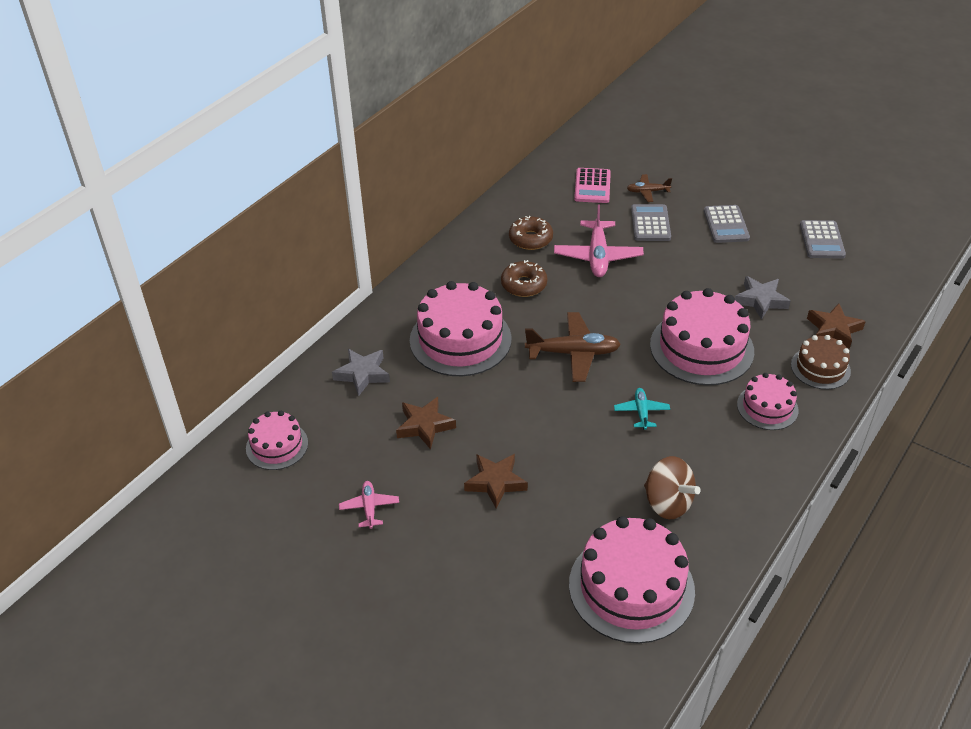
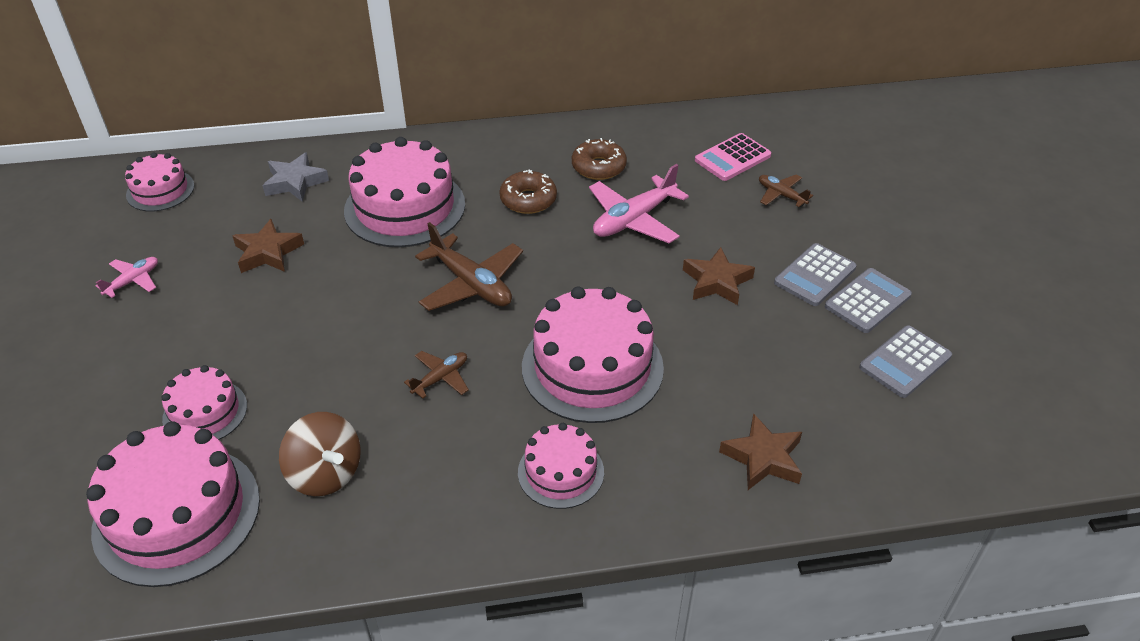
camera: 45 degrees right, 0 degrees up
brown star [464,454,528,509] -> brown star moved to [683,247,755,305]
turquoise plane [614,388,670,430] -> brown plane [404,351,469,399]
grey calculator [631,204,671,241] -> grey calculator moved to [825,268,912,333]
brown spinning top [644,456,700,519] -> brown spinning top turned 45 degrees counterclockwise [279,412,361,496]
grey star [735,276,790,320] -> none
brown cake [791,335,851,390] -> none
none -> pink cake [161,365,247,440]

